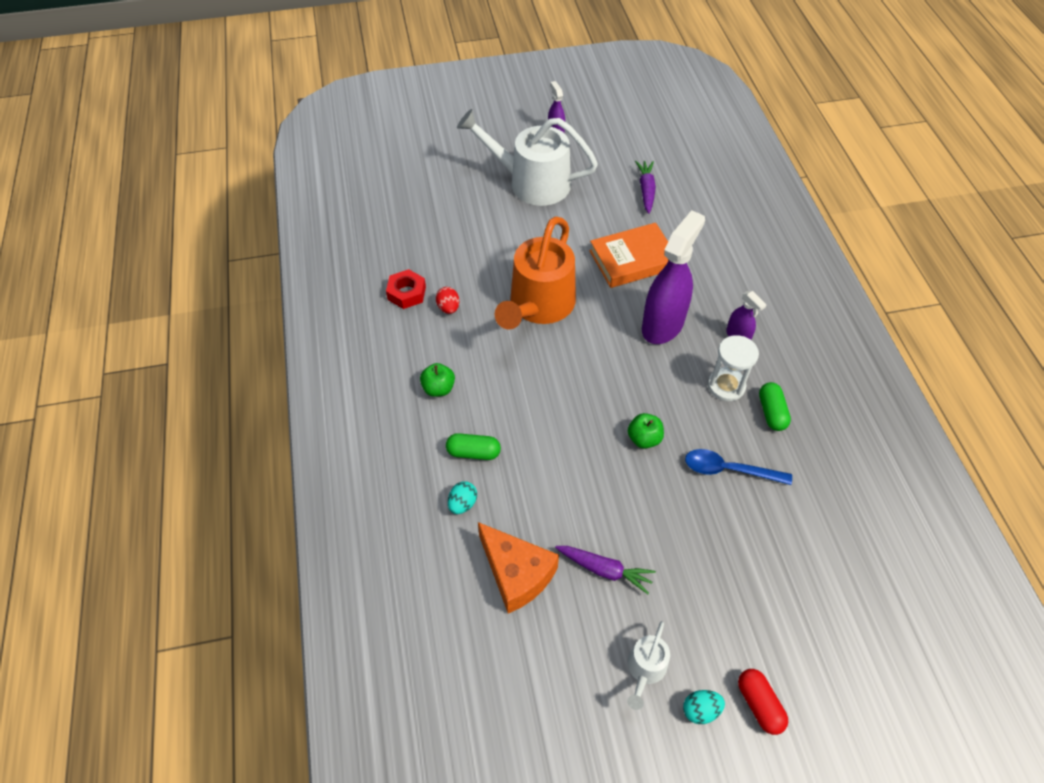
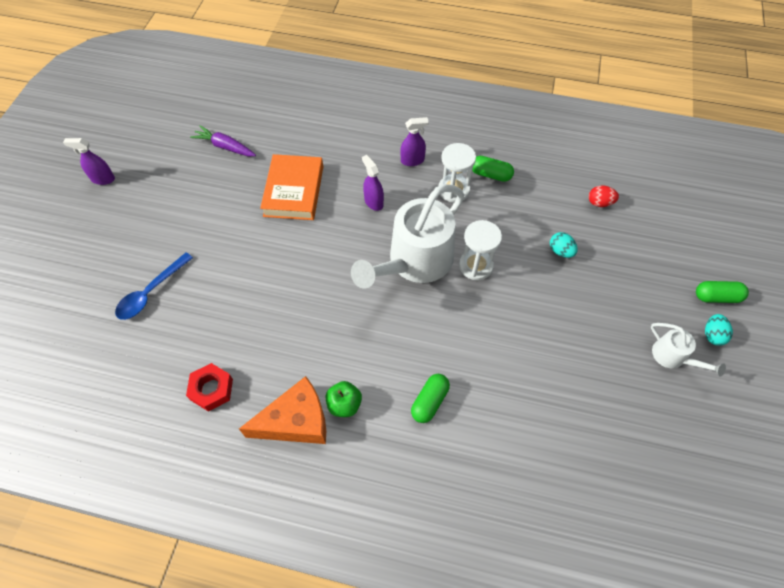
camera: 65 degrees left, 5 degrees up
red egg [436,287,459,314] -> red egg moved to [589,185,619,207]
turquoise egg [448,481,477,514] -> turquoise egg moved to [550,232,578,258]
white watering can [457,109,598,206] -> white watering can moved to [351,184,464,289]
orange cheese [478,522,559,613] -> orange cheese moved to [239,376,326,444]
orange watering can [495,217,576,330] -> none
purple carrot [555,546,656,594] -> none
green apple [628,413,664,449] -> white hourglass [459,220,502,280]
purple spray bottle [642,210,705,344] -> purple spray bottle [362,155,384,211], size x0.48
blue spoon [685,449,792,485] -> blue spoon moved to [115,252,193,320]
red capsule [738,669,788,735] -> green capsule [696,281,749,303]

